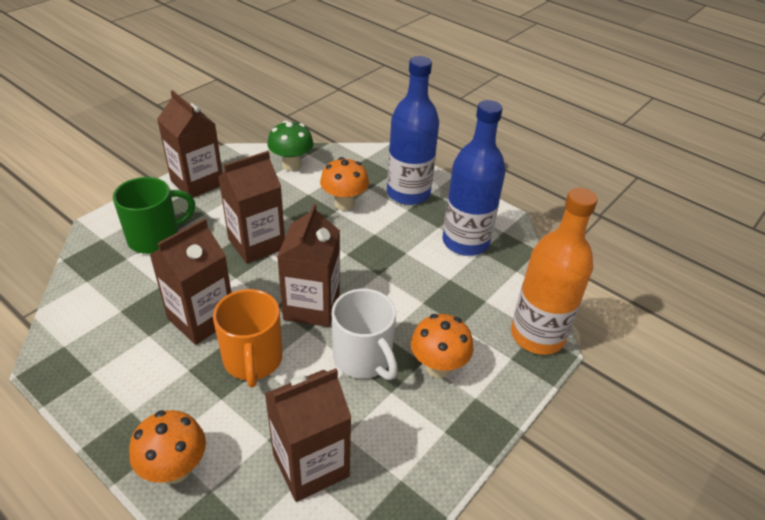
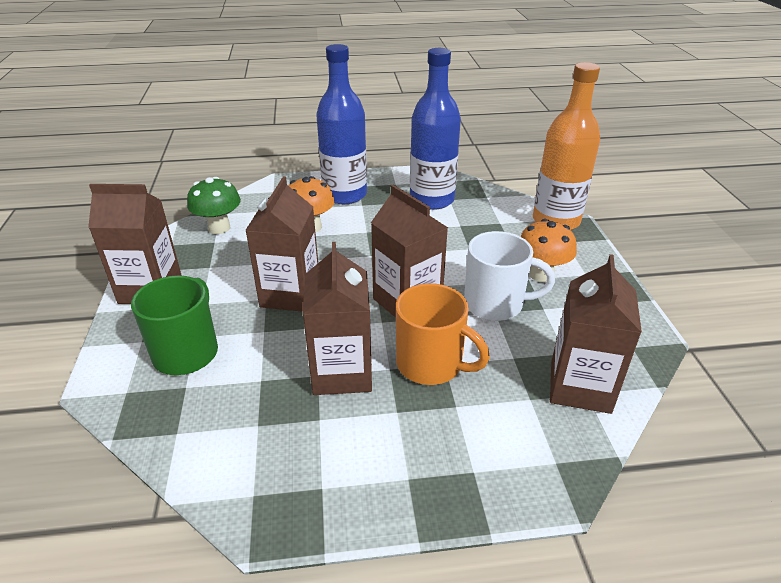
camera: 45 degrees left, 5 degrees down
orange mushroom [129,410,206,484] -> none

